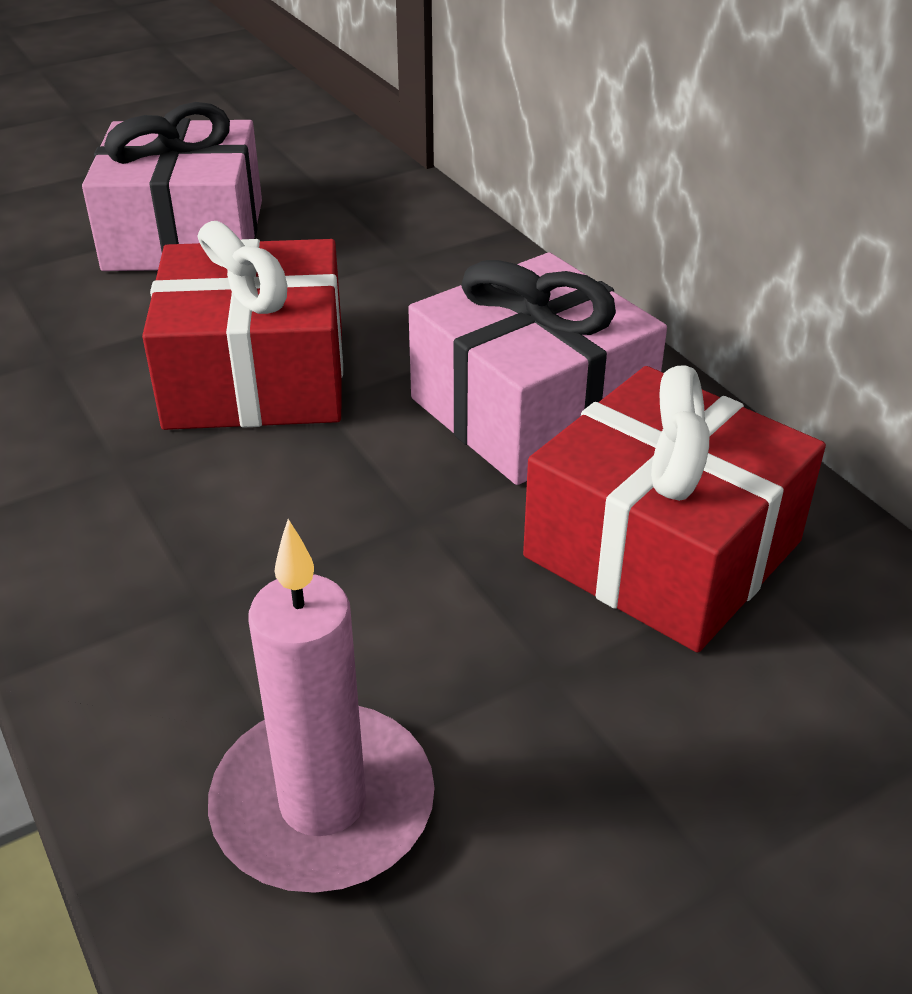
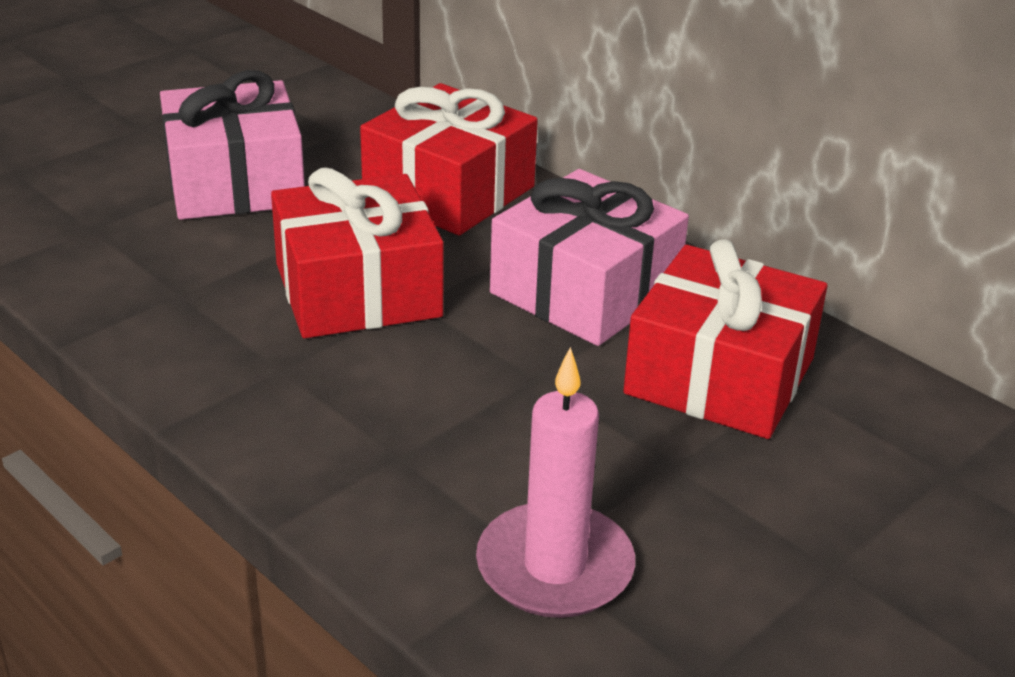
camera: 15 degrees left, 5 degrees down
none -> red gift [360,83,538,235]

